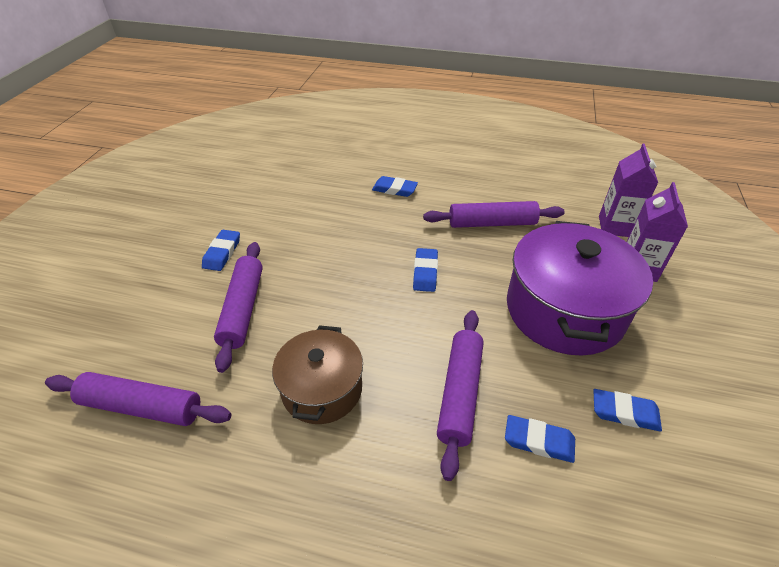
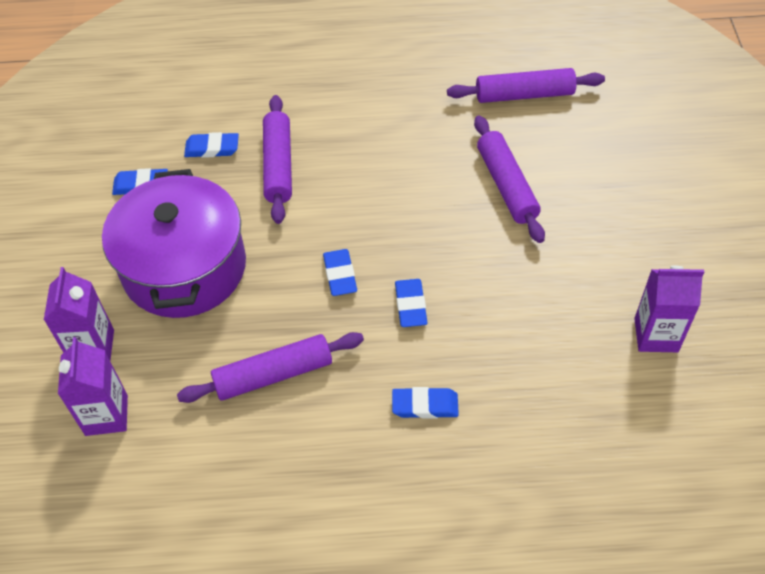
camera: 165 degrees right, 10 degrees up
blue eraser [202,230,240,271] -> blue eraser moved to [395,279,428,327]
brown pot [272,325,363,424] -> none
none -> purple carton [634,266,704,352]

